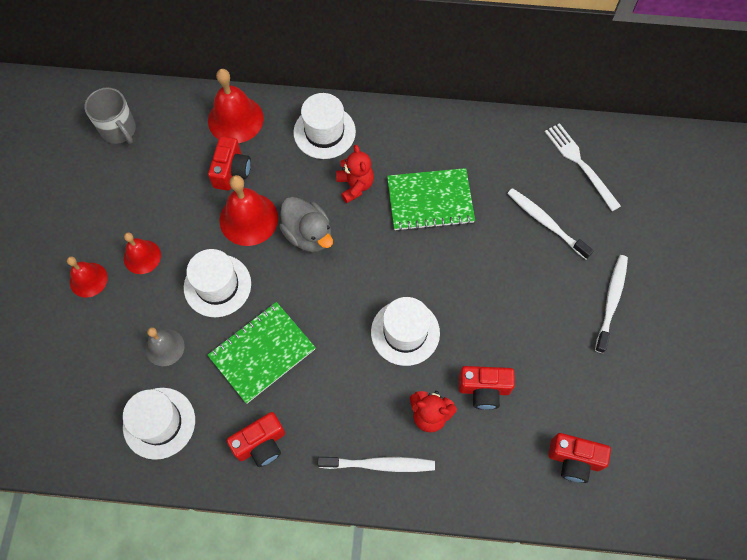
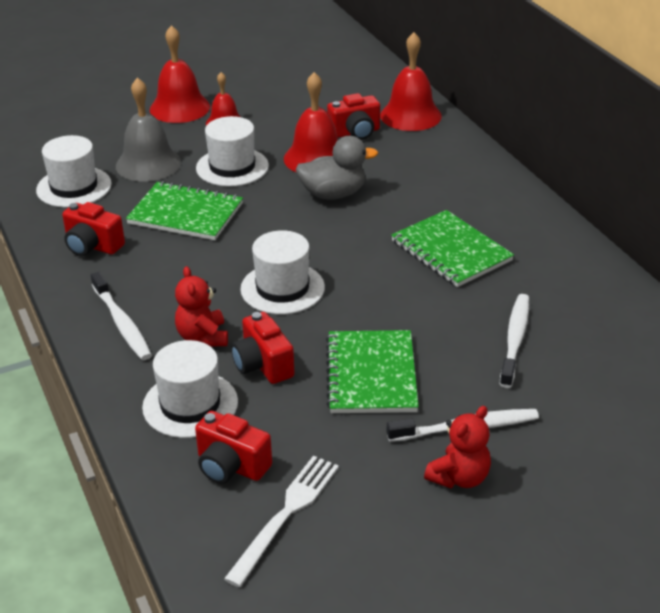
camera: 60 degrees right, 30 degrees down
red bell [67,256,108,298] -> red bell [150,25,210,123], size x1.61
grey mug [84,88,136,144] -> none
grey bell [145,327,184,366] -> grey bell [116,77,181,182], size x1.61
grey duck [279,197,333,252] -> grey duck turned 120 degrees counterclockwise [296,136,378,200]
white hat [294,93,356,159] -> white hat moved to [142,340,238,438]
red teddy bear [336,145,374,203] -> red teddy bear moved to [424,406,491,488]
white fork [545,123,621,211] -> white fork moved to [224,456,339,587]
red camera [548,433,611,483] -> red camera turned 45 degrees counterclockwise [195,411,272,484]
none -> green notebook [326,330,419,413]

